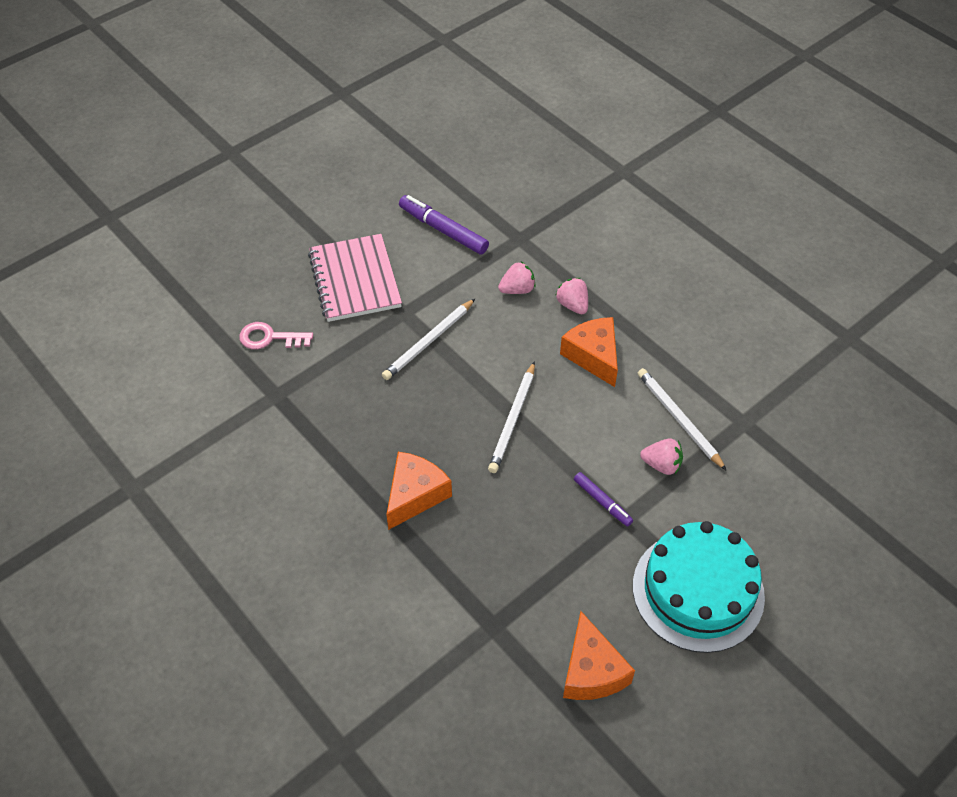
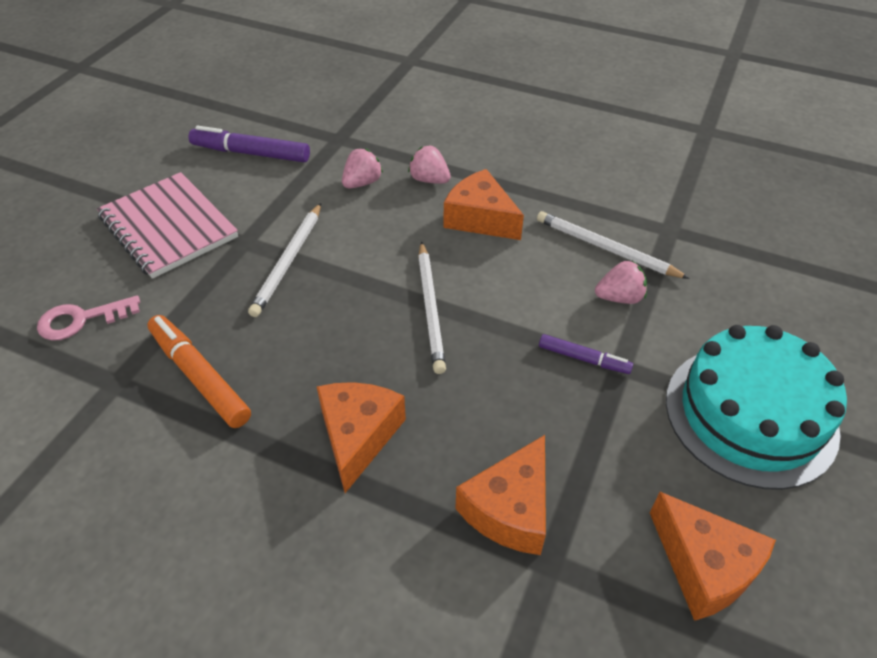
camera: 25 degrees left, 5 degrees down
none -> orange marker [147,315,251,428]
none -> orange cheese [455,435,546,555]

